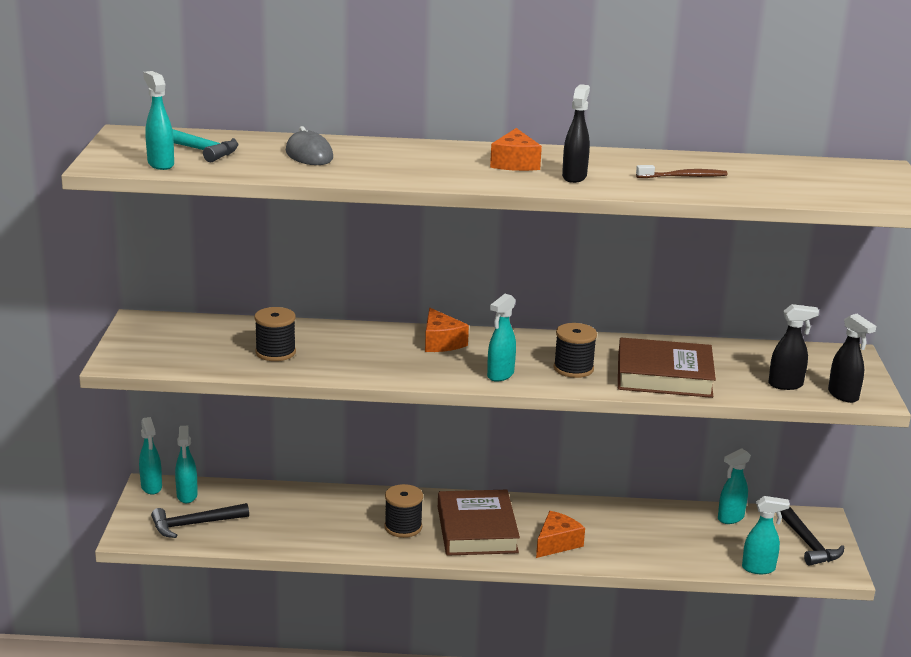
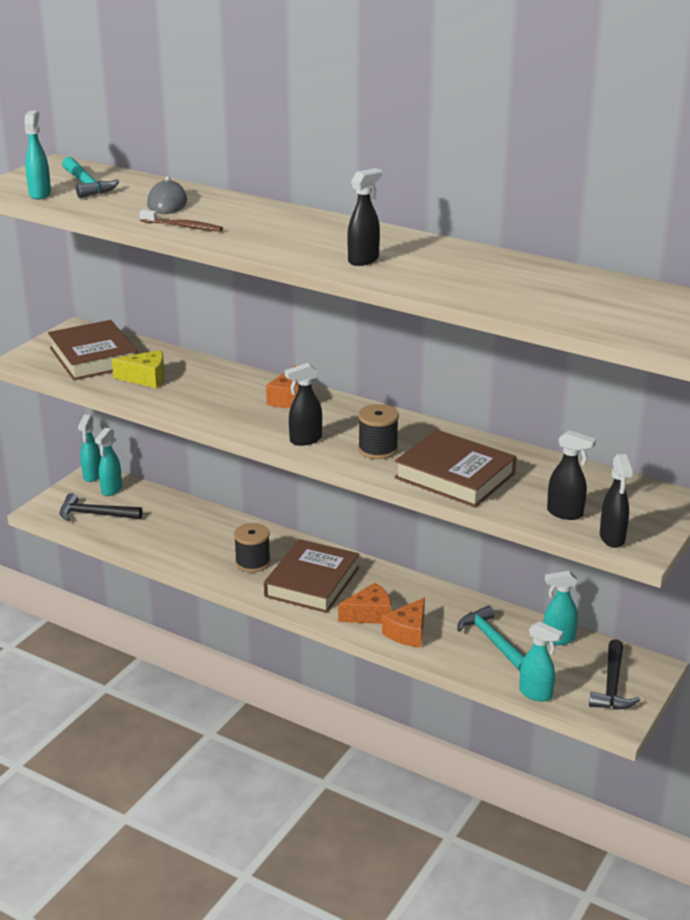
camera: 30 degrees right, 5 degrees up
black spool [254,307,296,361] -> yellow cheese [112,350,165,389]
turquoise spray bottle [487,294,516,382] -> black spray bottle [285,363,322,446]
orange cheese [490,128,542,171] -> orange cheese moved to [382,598,425,648]
brown toothbrush [636,165,728,178] -> brown toothbrush moved to [139,209,223,232]
none -> brown book [48,320,138,380]
none -> turquoise hammer [457,605,525,671]

